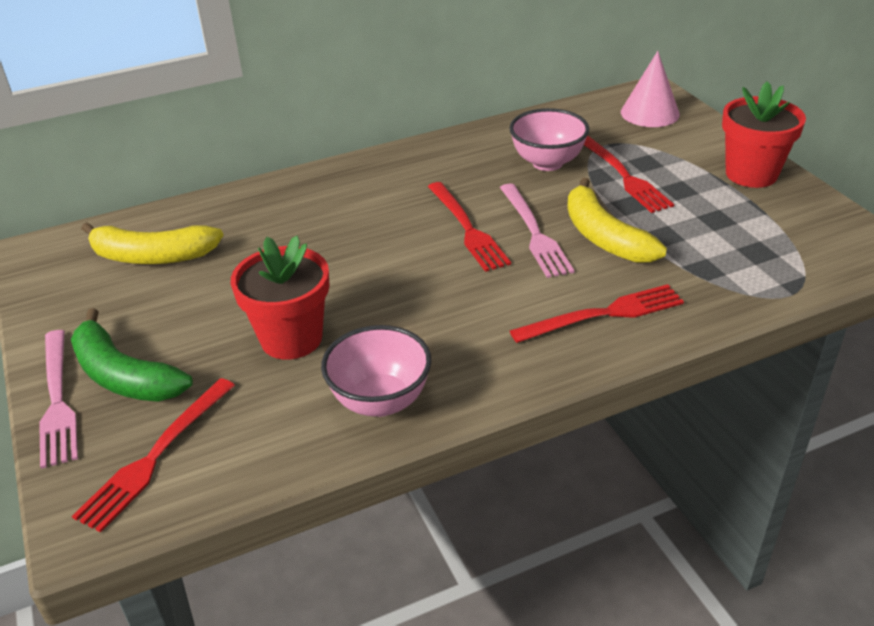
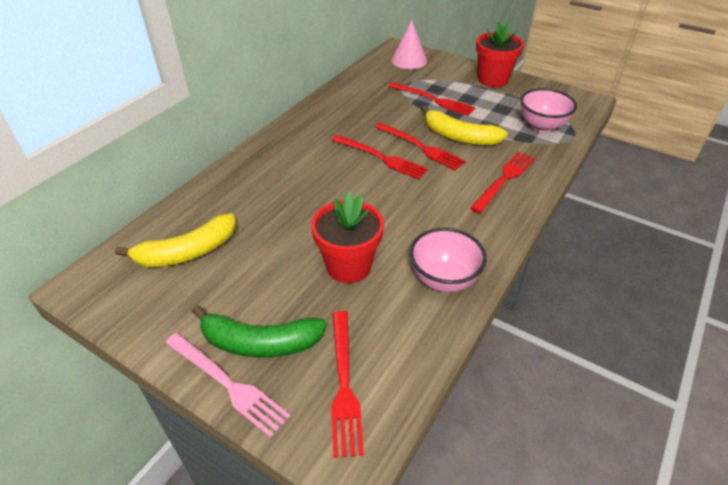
camera: 35 degrees left, 5 degrees up
pink fork [500,183,575,278] -> red fork [375,122,466,170]
pink bowl [509,108,589,171] -> pink bowl moved to [520,88,577,133]

